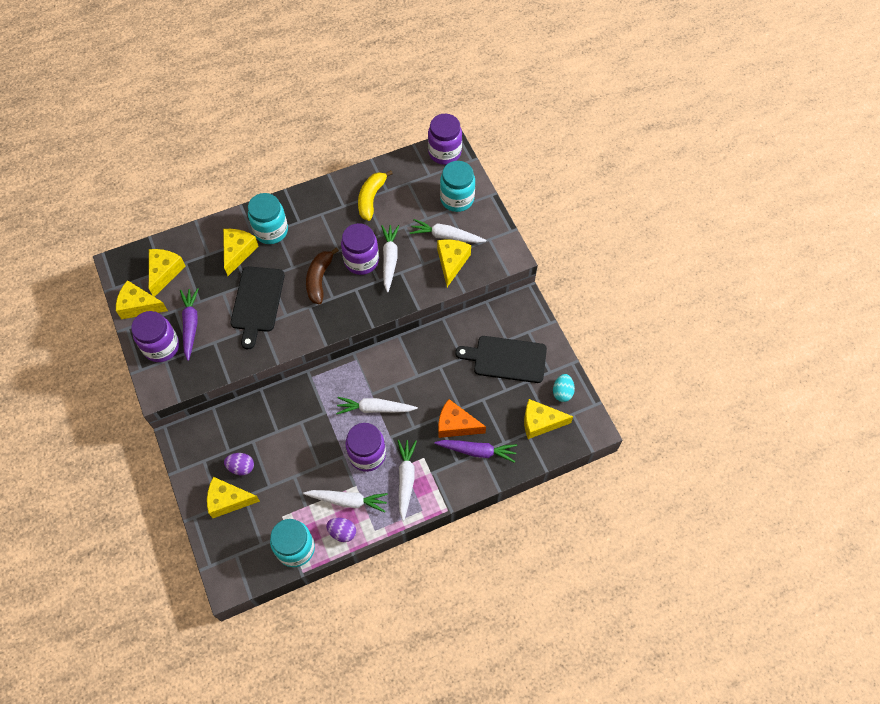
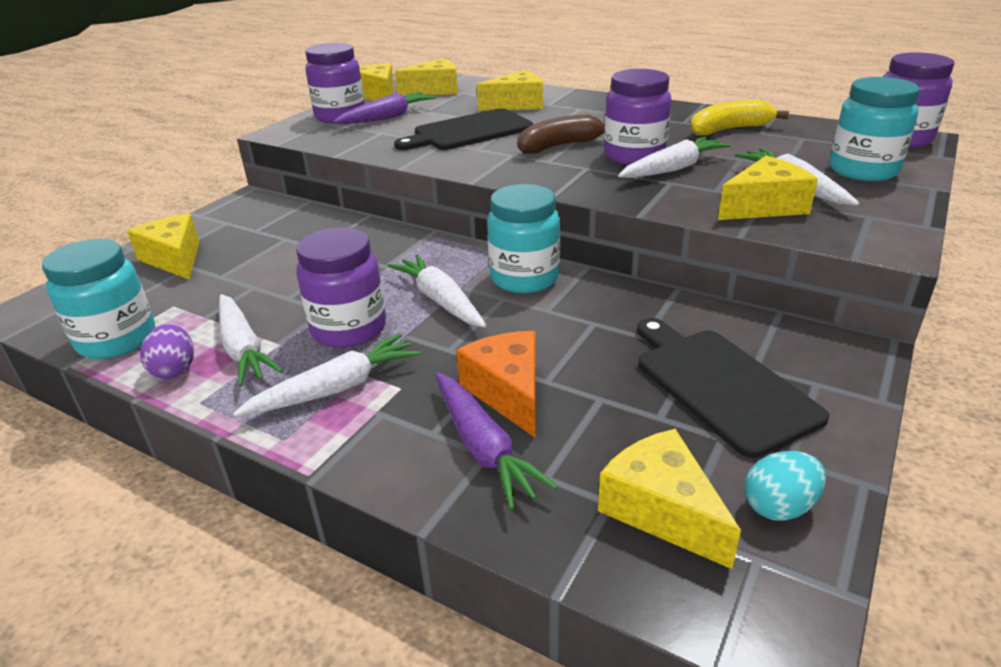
camera: 55 degrees right, 30 degrees down
purple egg [224,453,254,475] -> none
turquoise jar [248,193,288,244] -> turquoise jar moved to [487,184,560,293]

